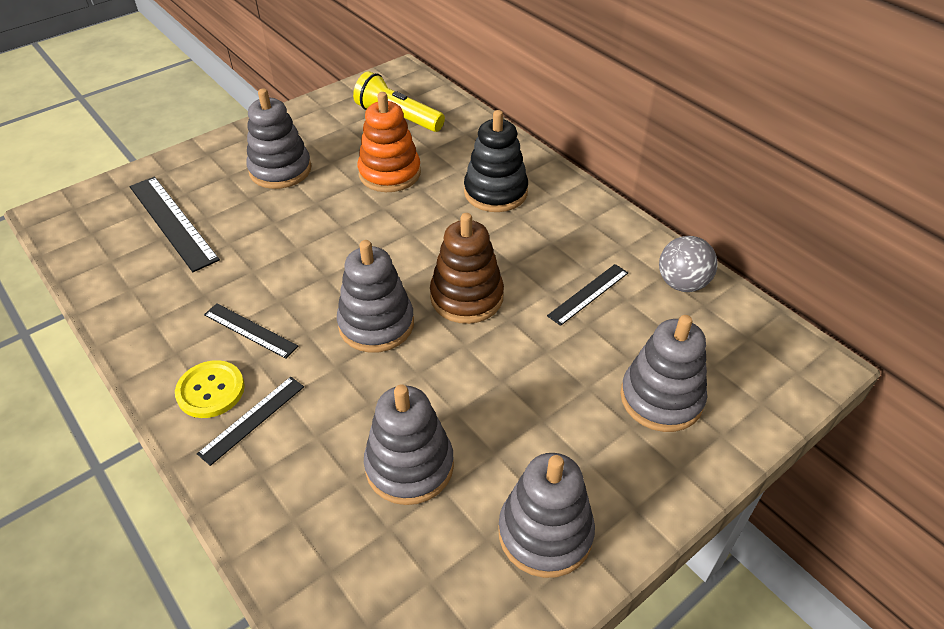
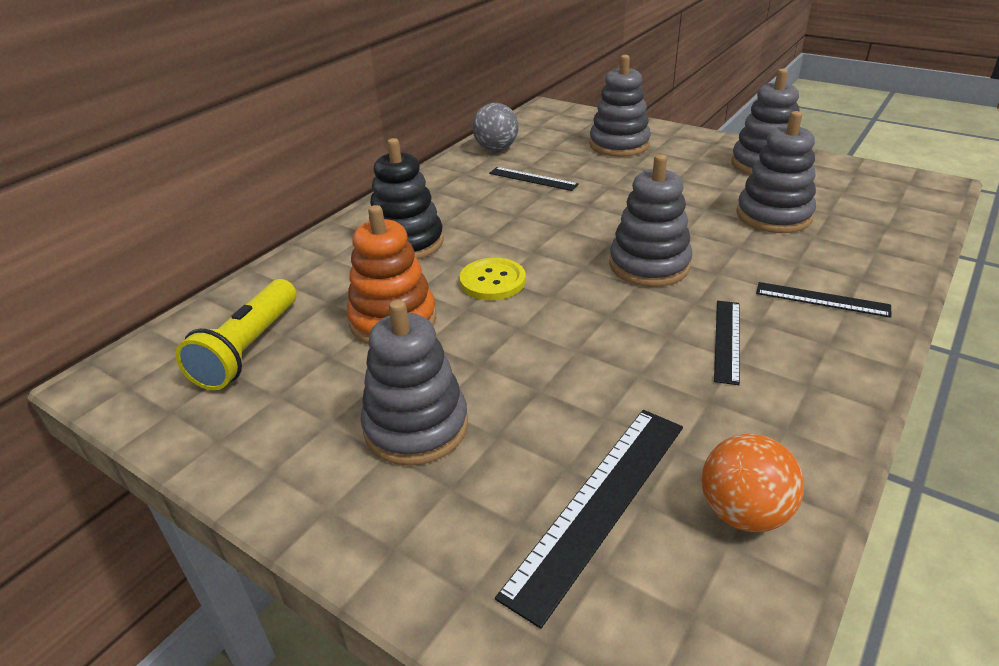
camera: 105 degrees left, 10 degrees down
yellow button [175,360,245,418] -> yellow button moved to [460,258,526,300]
brown stacking toy [430,213,504,324] -> none
none -> orange ball [701,434,804,533]

